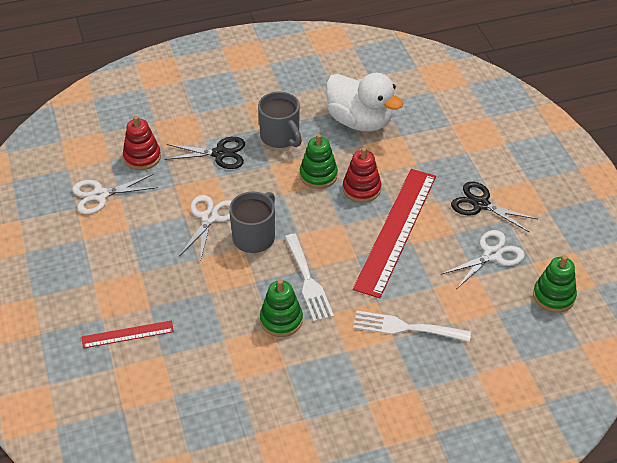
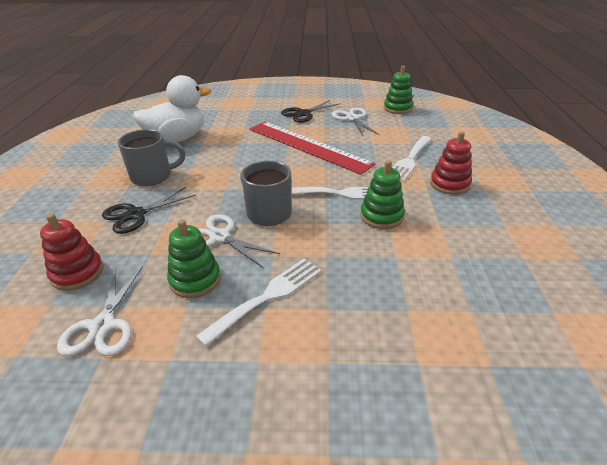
camera: 70 degrees left, 10 degrees down
red ruler [82,320,174,348] -> none
black scissors [164,137,245,169] -> black scissors turned 150 degrees counterclockwise [102,187,196,234]
green stacking toy [300,134,338,189] -> green stacking toy moved to [167,219,221,298]
red stacking toy [343,147,381,203] -> red stacking toy moved to [430,131,472,195]
none -> white fork [196,259,321,347]

